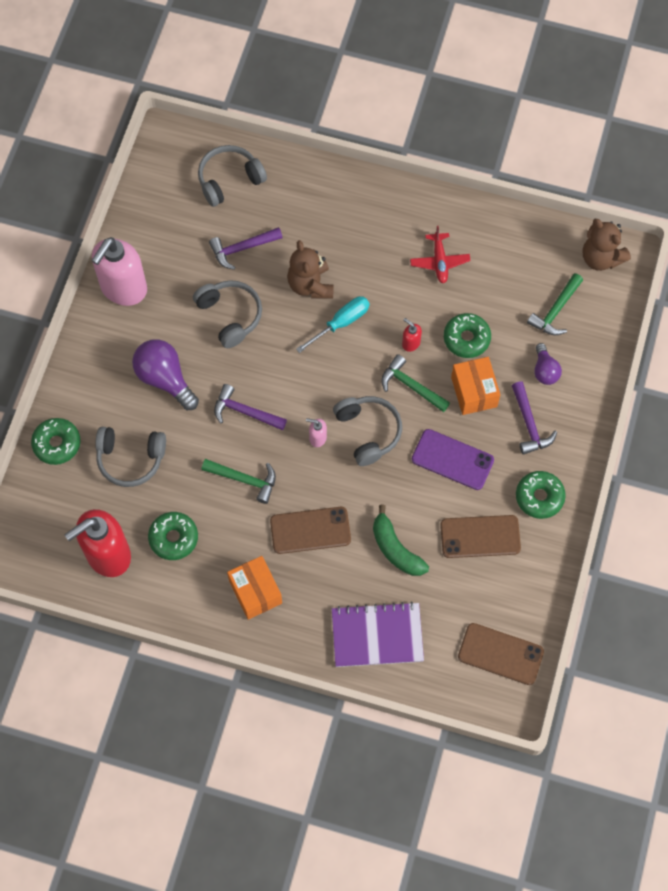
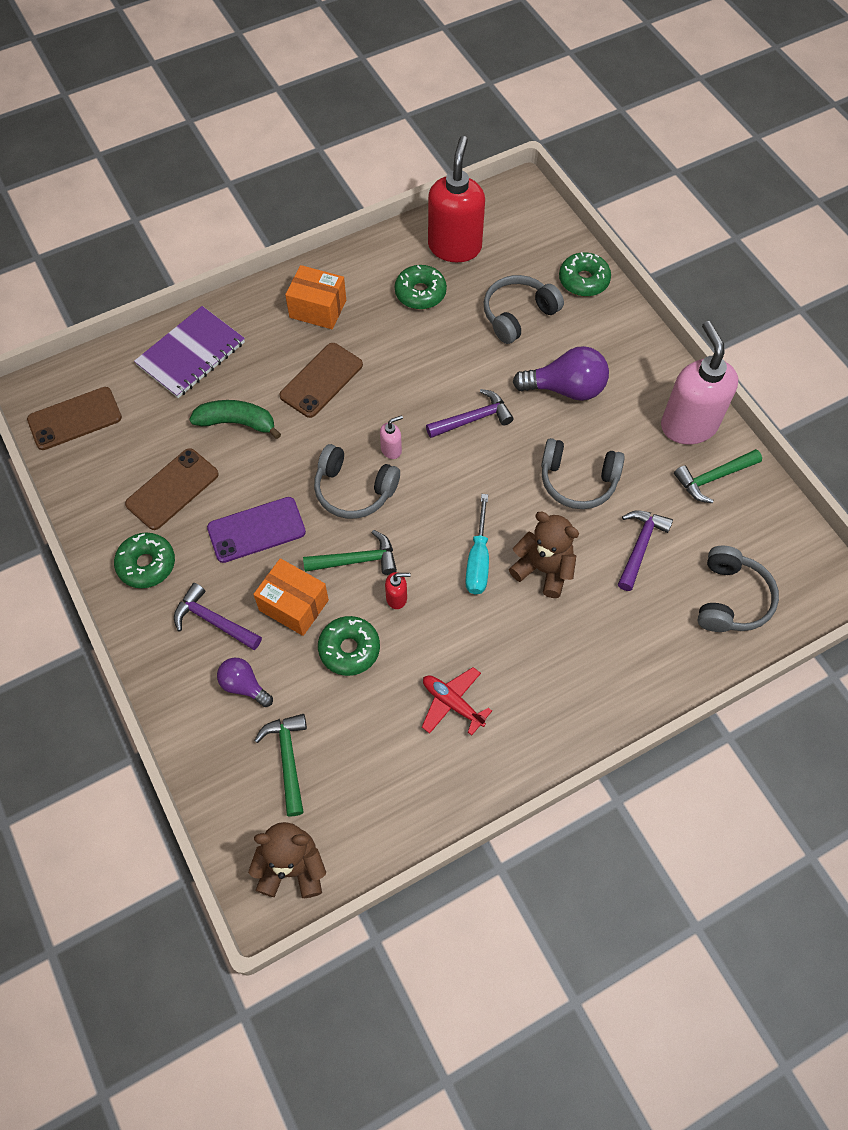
camera: 135 degrees right, 5 degrees down
green hammer [202,459,276,504] -> green hammer moved to [674,449,762,503]

